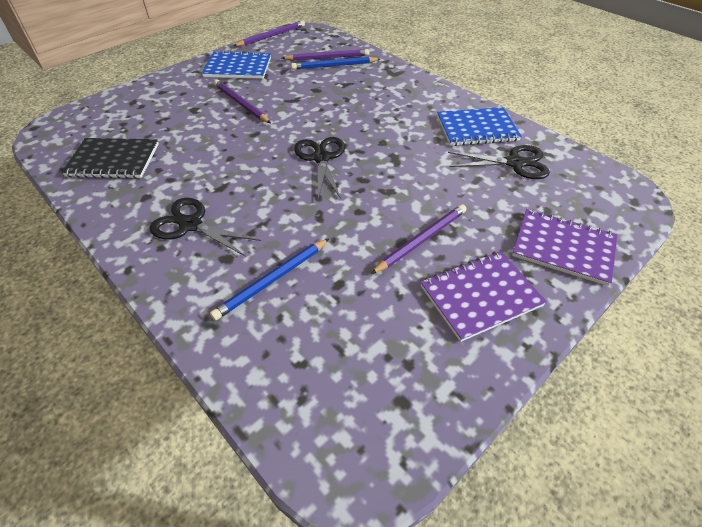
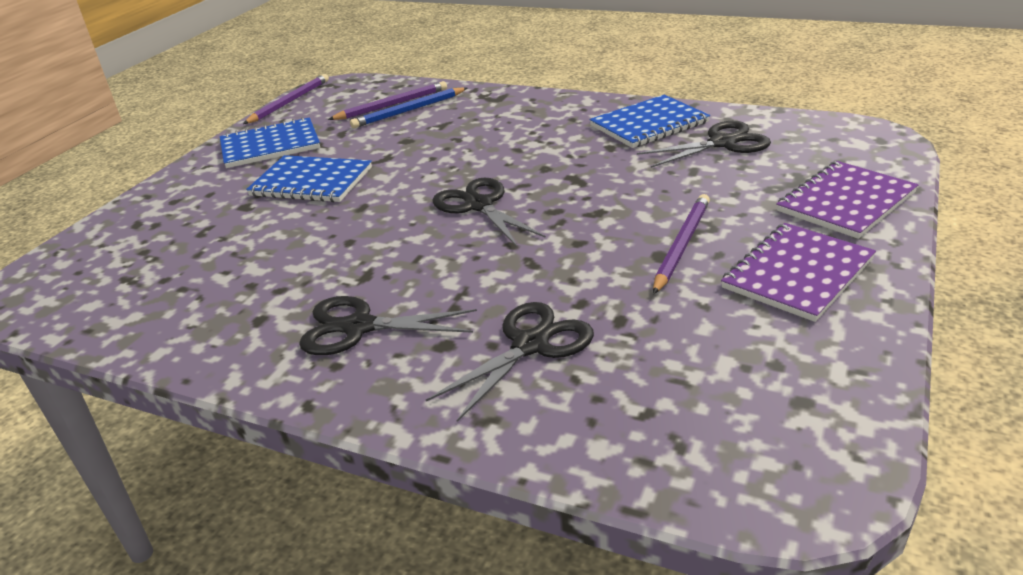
camera: 20 degrees left, 15 degrees down
black notebook [62,138,159,179] -> none
blue pencil [210,239,329,320] -> black scissors [426,302,594,422]
purple pencil [214,80,271,123] -> blue notebook [246,155,372,202]
purple notebook [512,209,617,286] -> purple notebook turned 45 degrees counterclockwise [776,161,918,239]

